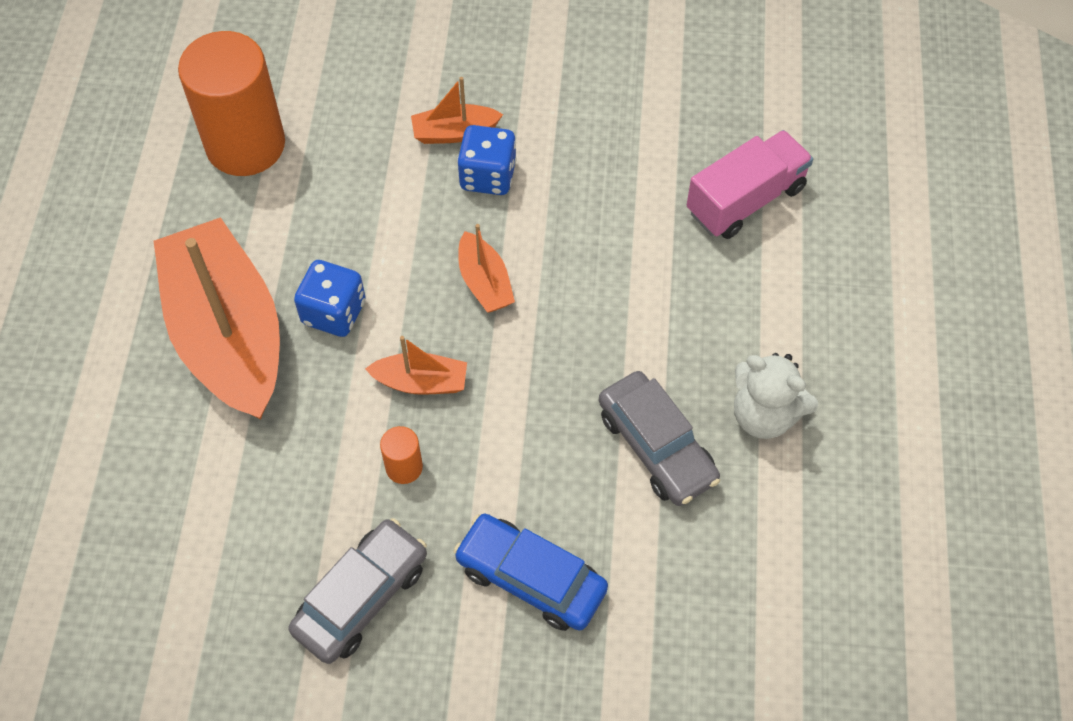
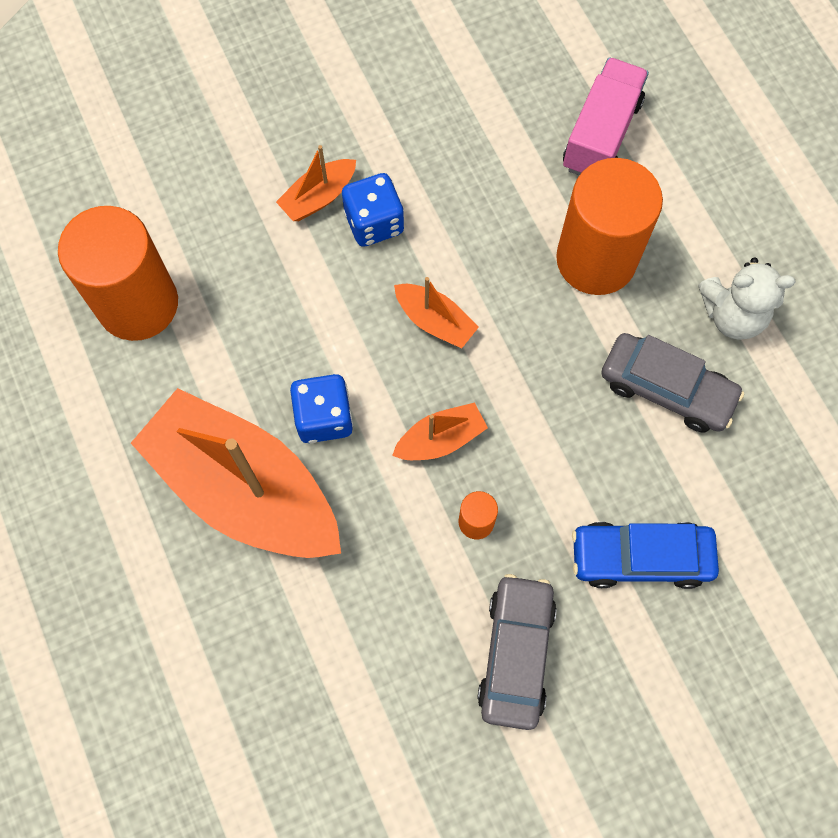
camera: 30 degrees left, 10 degrees up
none -> orange cylinder [556,158,663,295]

